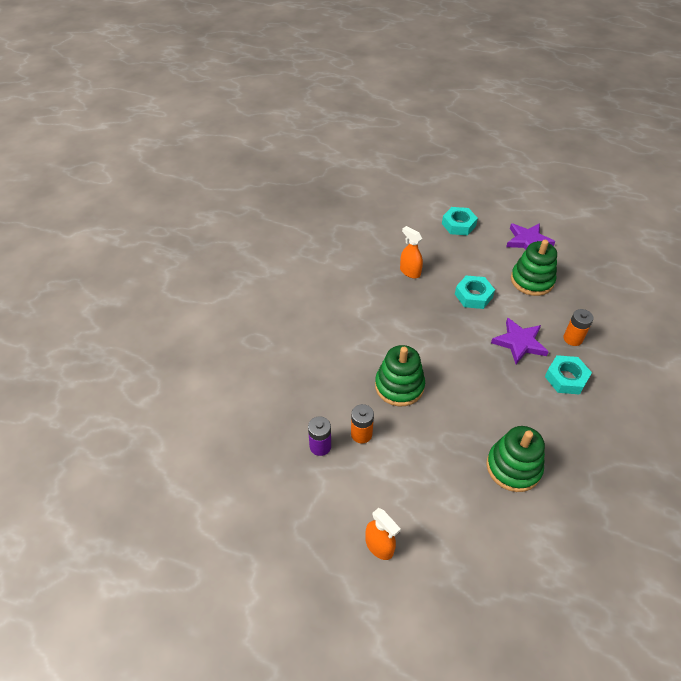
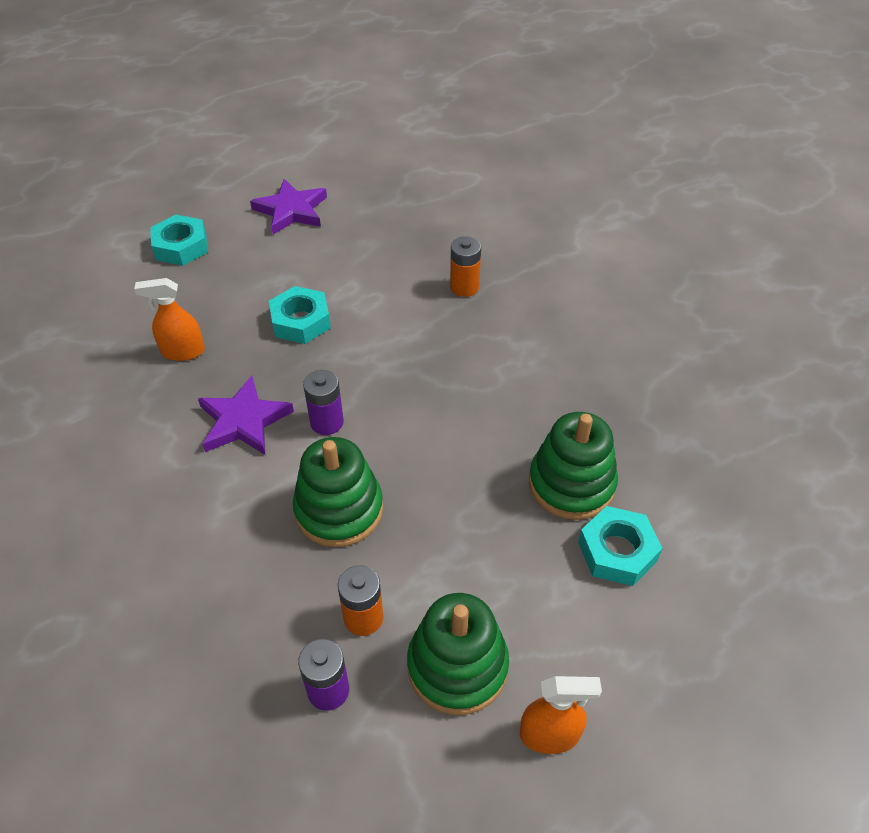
camera: 50 degrees left, 0 degrees up
purple star [491,317,549,364] -> purple star moved to [198,376,294,455]
green stacking toy [511,240,557,296] -> green stacking toy moved to [407,593,509,715]
turquoise nut [545,355,592,395] -> turquoise nut moved to [578,506,663,586]
none -> purple battery [303,370,344,435]

